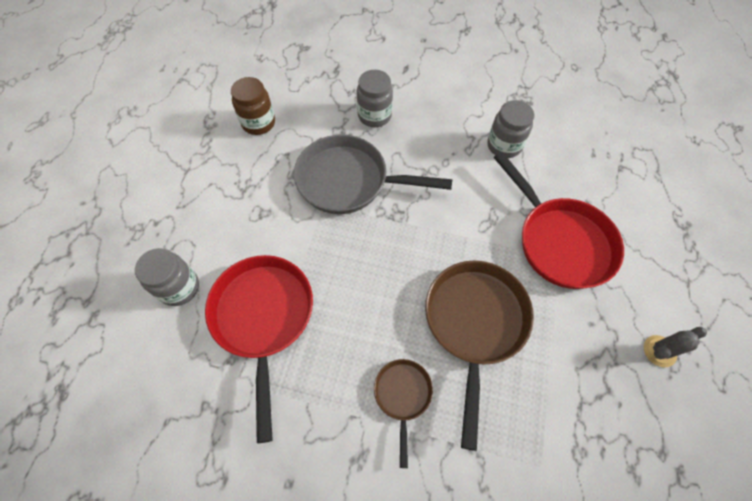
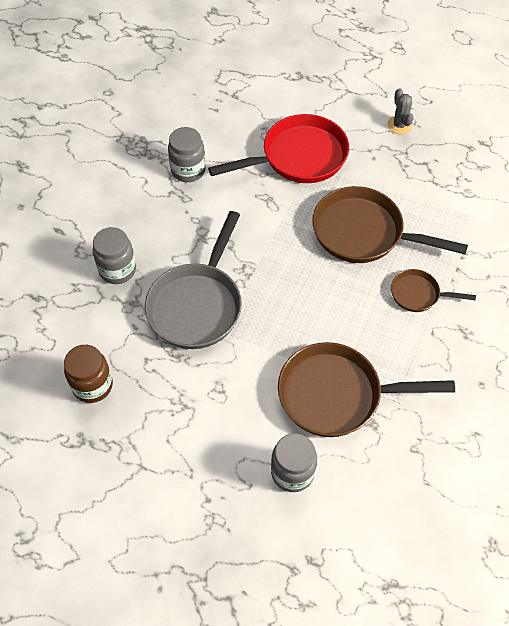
camera: 80 degrees left, 5 degrees down
red pan [205,255,313,443] -> brown pan [278,342,455,437]

